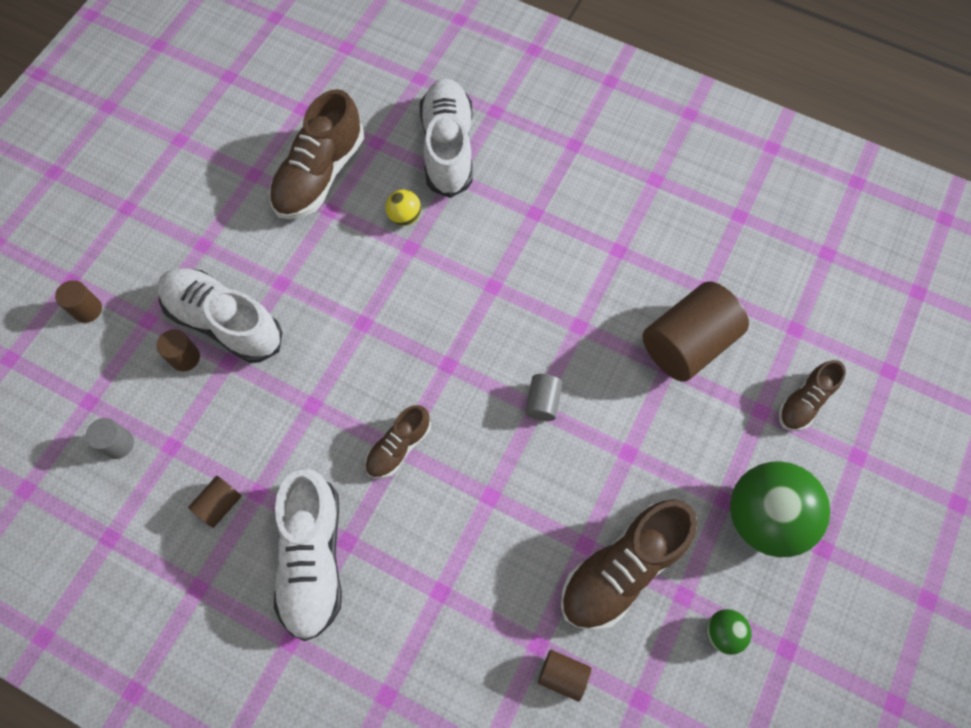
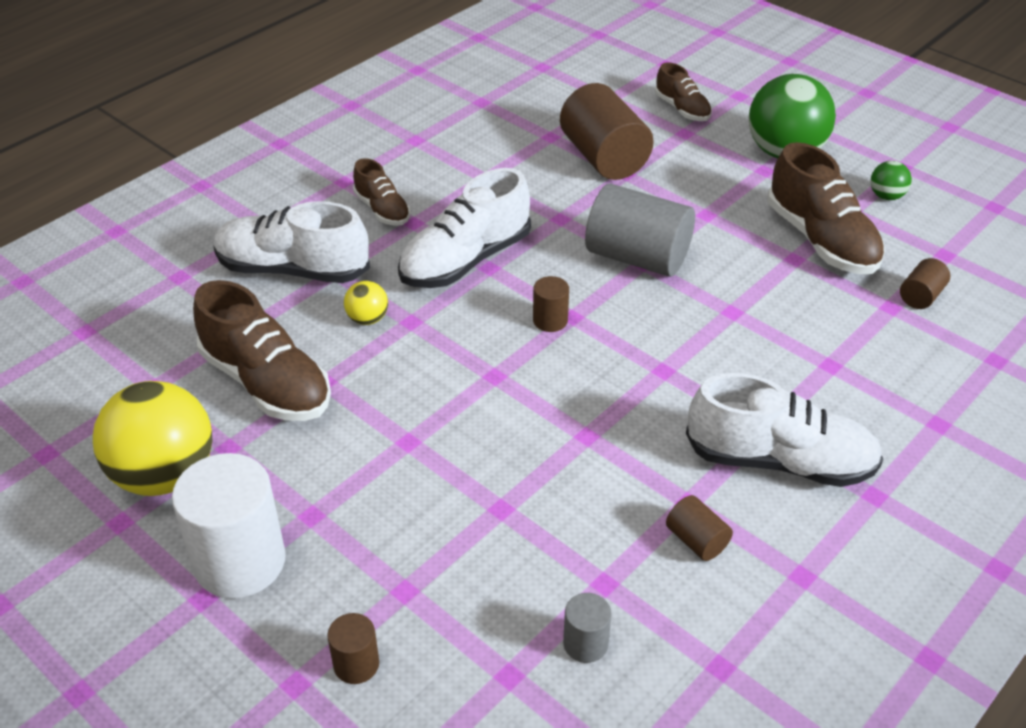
camera: 75 degrees left, 25 degrees down
brown cylinder [156,330,200,371] -> brown cylinder moved to [533,276,569,332]
white shoe [157,268,283,363] -> white shoe moved to [398,168,531,288]
brown shoe [365,405,431,478] -> brown shoe moved to [353,158,410,226]
grey cylinder [525,374,563,421] -> grey cylinder [585,184,695,277], size x2.13
none -> yellow ball [93,381,212,496]
none -> white cylinder [172,453,286,598]

